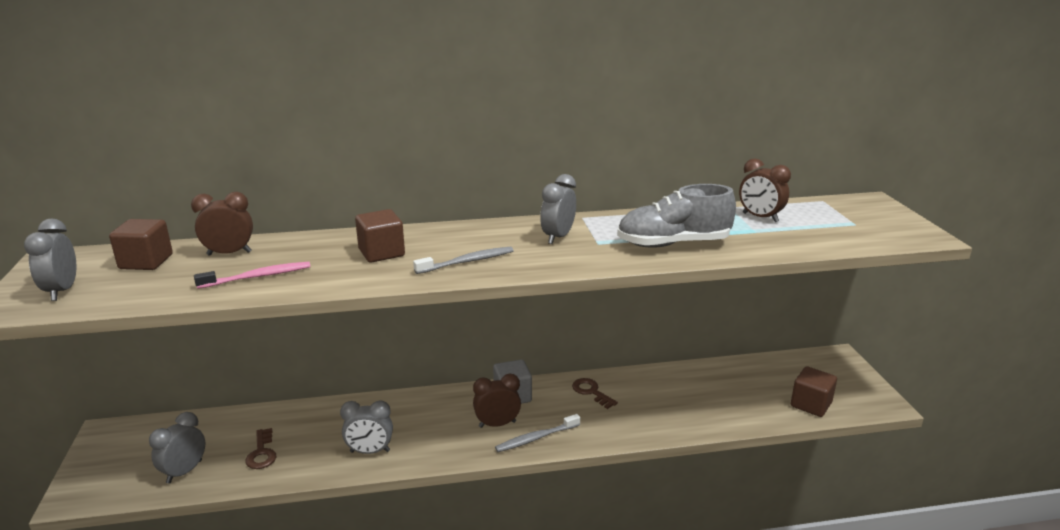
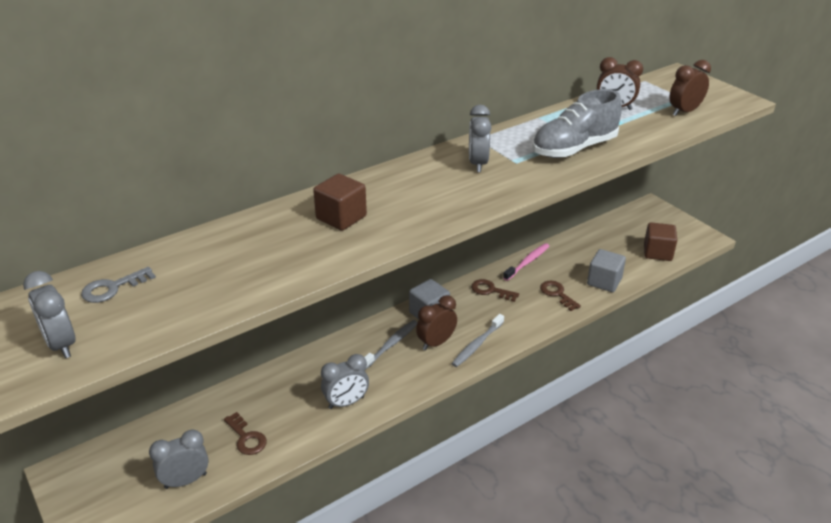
camera: 25 degrees left, 10 degrees up
brown cube [109,219,173,270] -> grey key [81,267,156,303]
grey clock [149,412,205,484] -> grey clock turned 60 degrees clockwise [149,430,209,489]
brown clock [191,192,253,256] -> brown clock moved to [670,60,711,116]
pink toothbrush [194,262,311,289] -> pink toothbrush moved to [503,243,549,281]
grey toothbrush [413,247,514,274] -> grey toothbrush moved to [364,320,418,370]
none -> brown key [540,281,581,311]
none -> grey cube [587,249,626,292]

